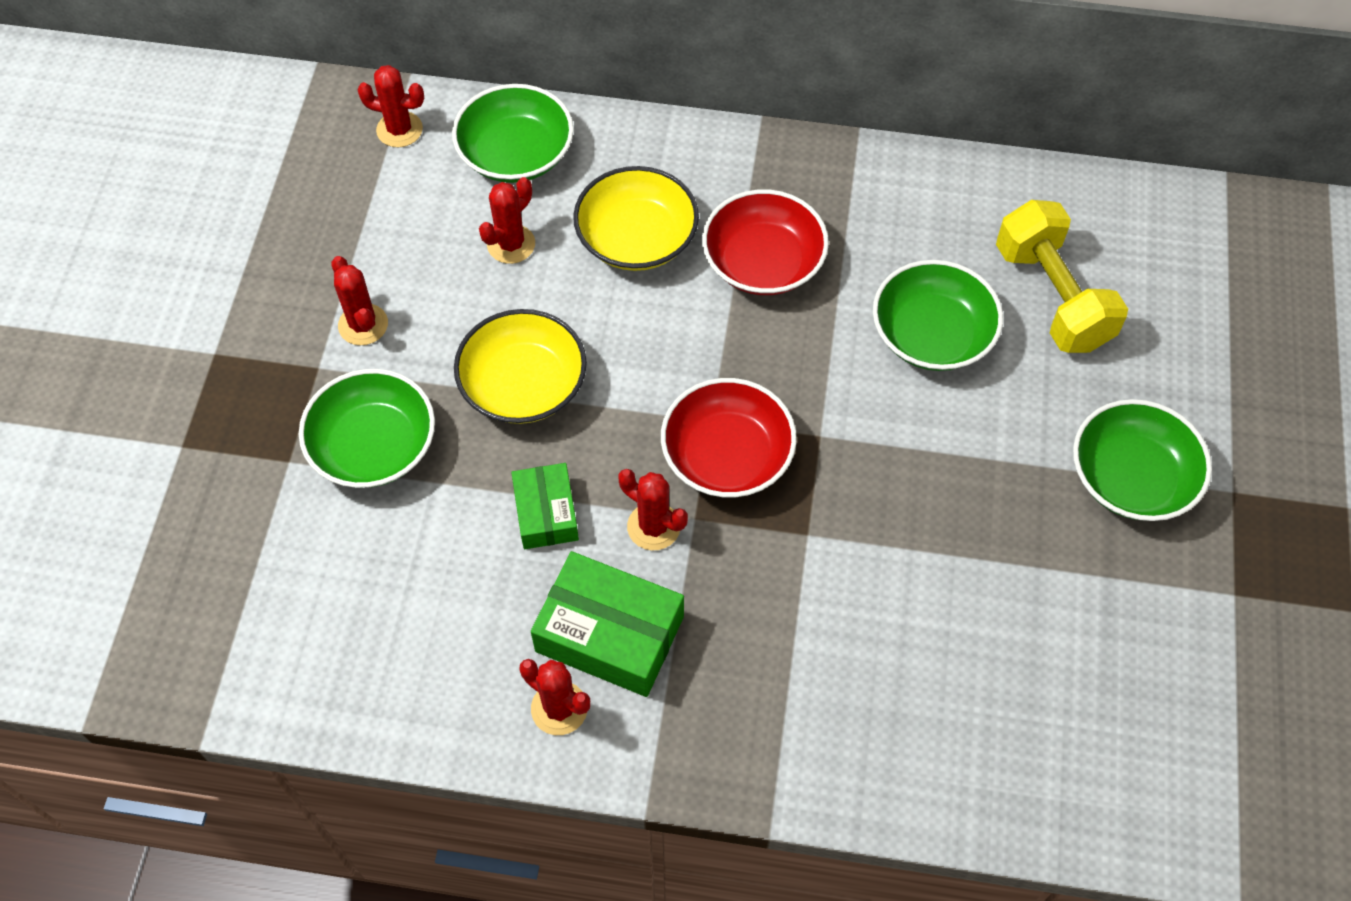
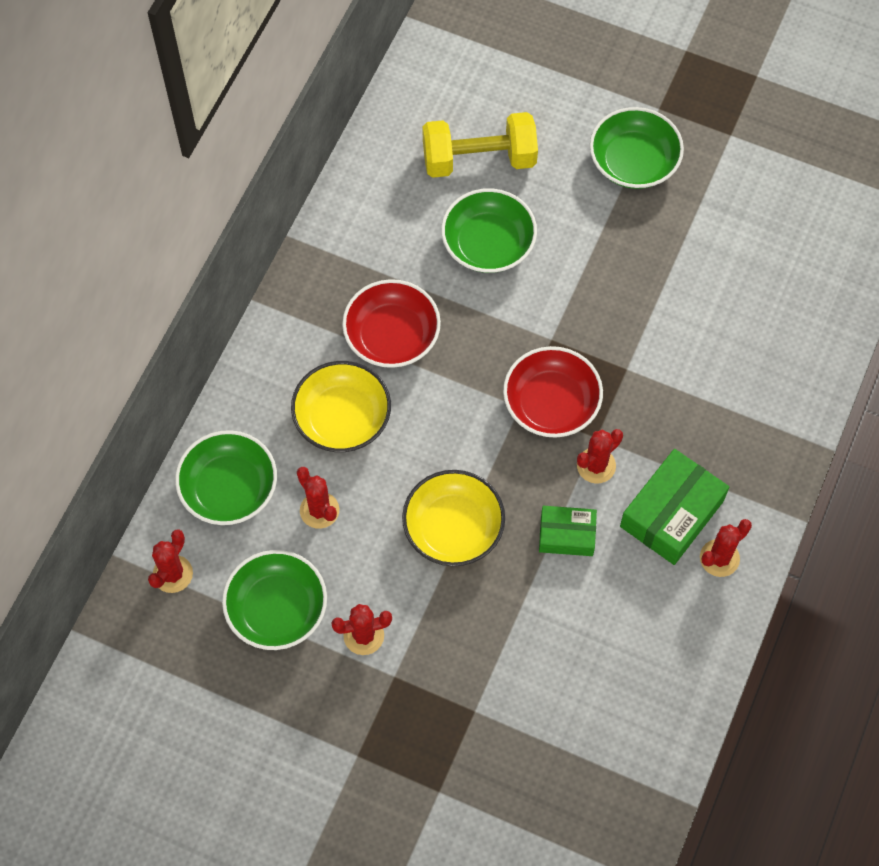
camera: 75 degrees left, 5 degrees up
green bowl [299,369,435,488] -> green bowl moved to [222,550,327,650]

